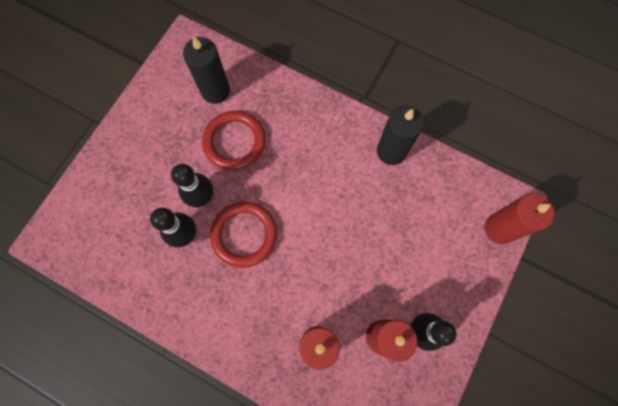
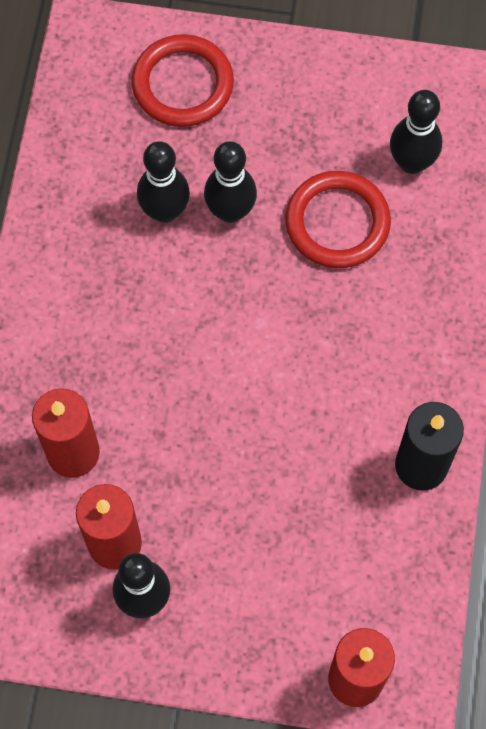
camera: 70 degrees right, 5 degrees down
black candle [183,36,230,104] -> black bowling pin [390,90,442,174]
red ring [210,202,277,268] -> red ring moved to [132,34,234,127]

